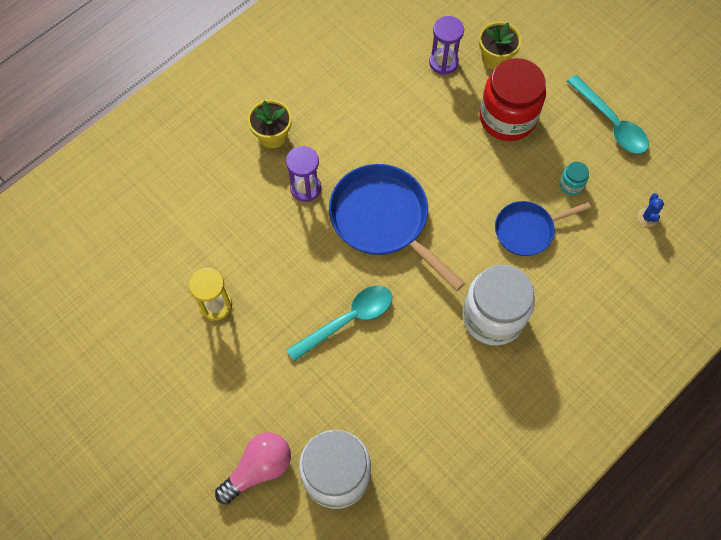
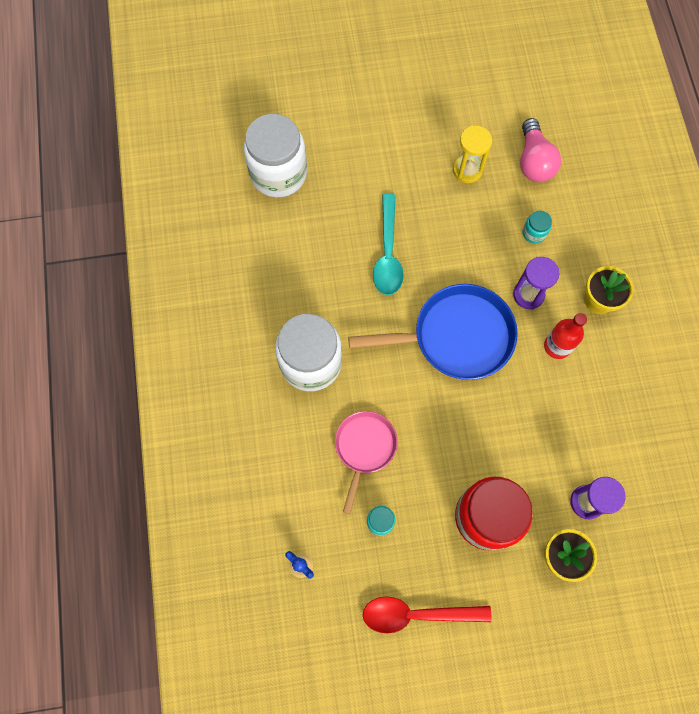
camera: 125 degrees right, 5 degrees up
pink light bulb [215,432,291,505] -> pink light bulb moved to [520,118,561,182]
blue pan [495,201,591,256] -> pink pan [335,411,398,514]
turquoise spoon [567,75,649,154] -> red spoon [363,597,491,633]
none -> turquoise jar [523,211,552,244]
none -> red bottle [544,313,587,359]

